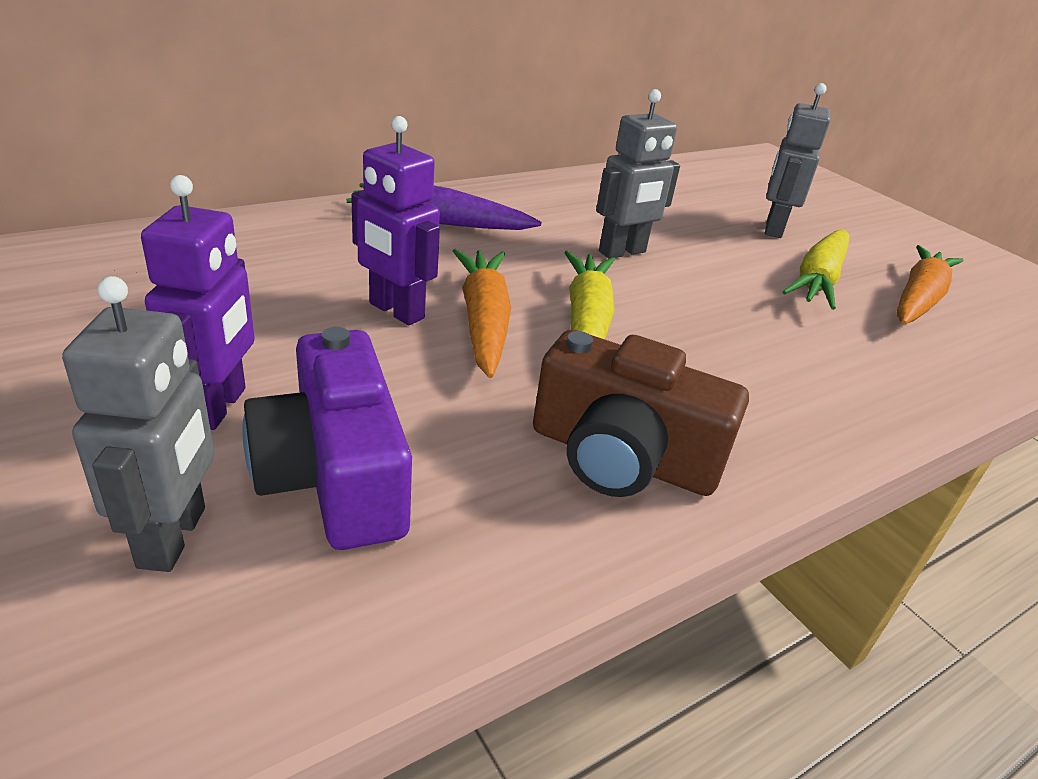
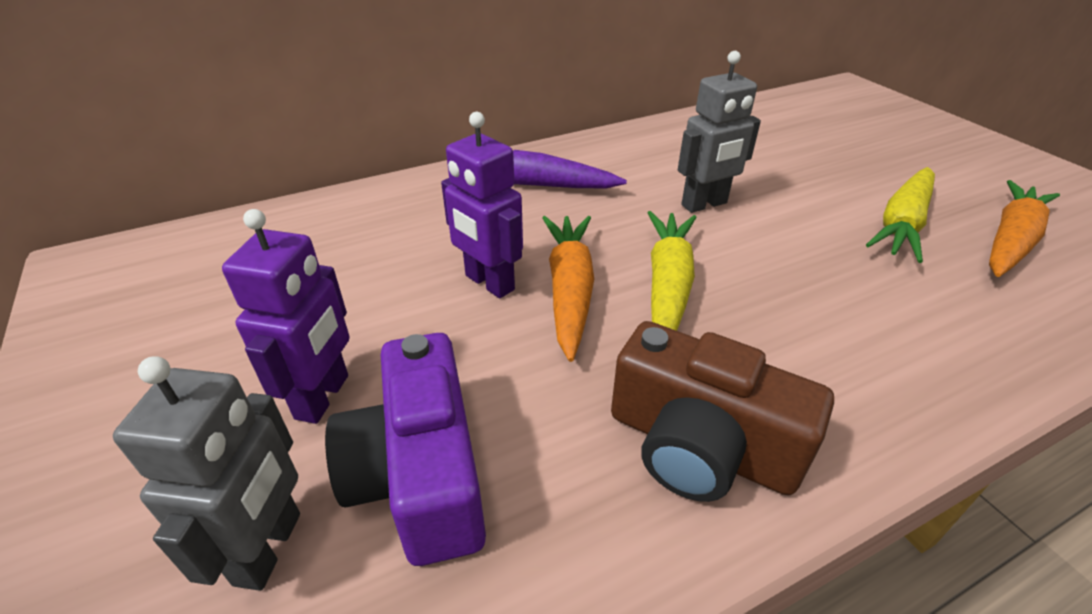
camera: 10 degrees right, 5 degrees up
grey robot [765,83,830,238] -> none

